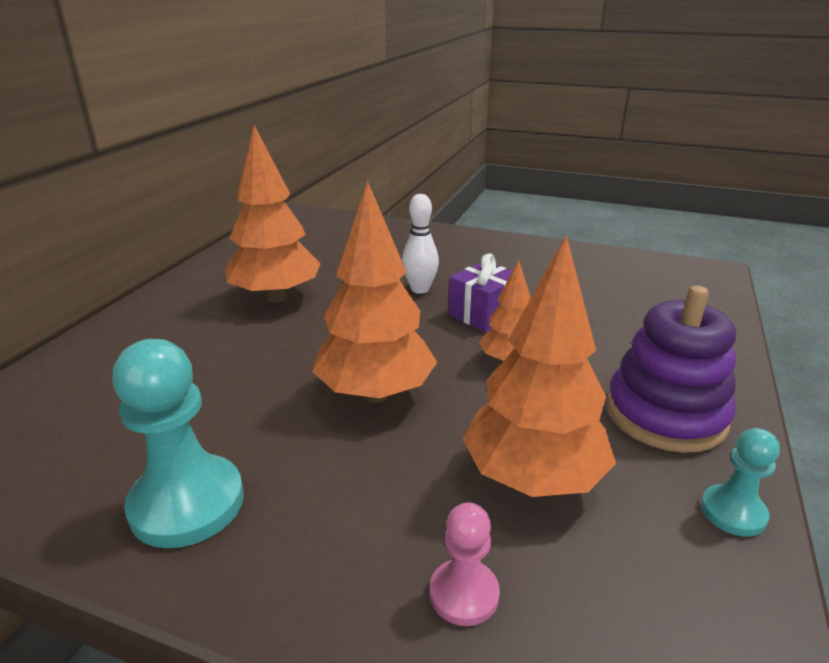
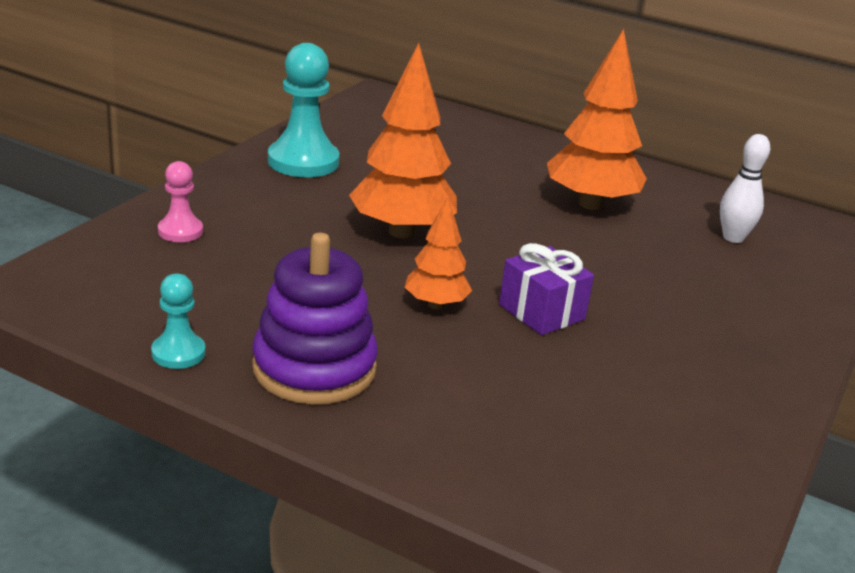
camera: 95 degrees right, 0 degrees up
white bowling pin [402,194,439,294] -> white bowling pin moved to [720,134,770,243]
orange tree [462,235,616,497] -> none

